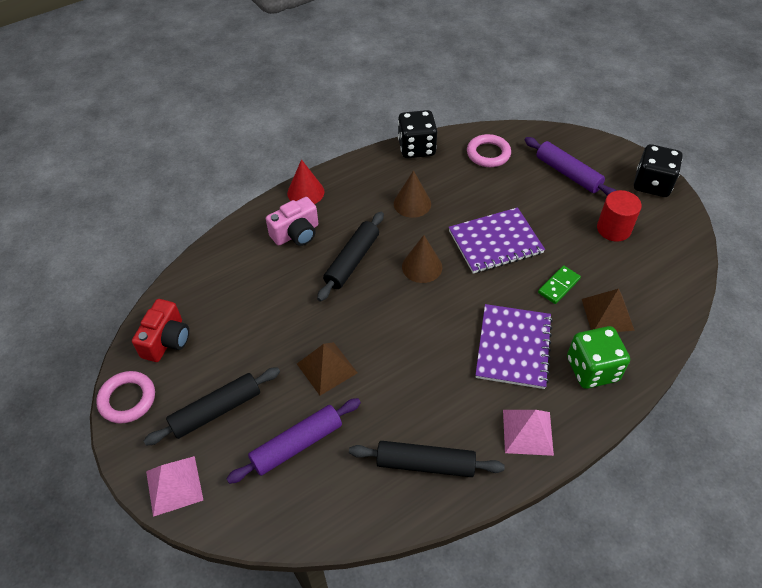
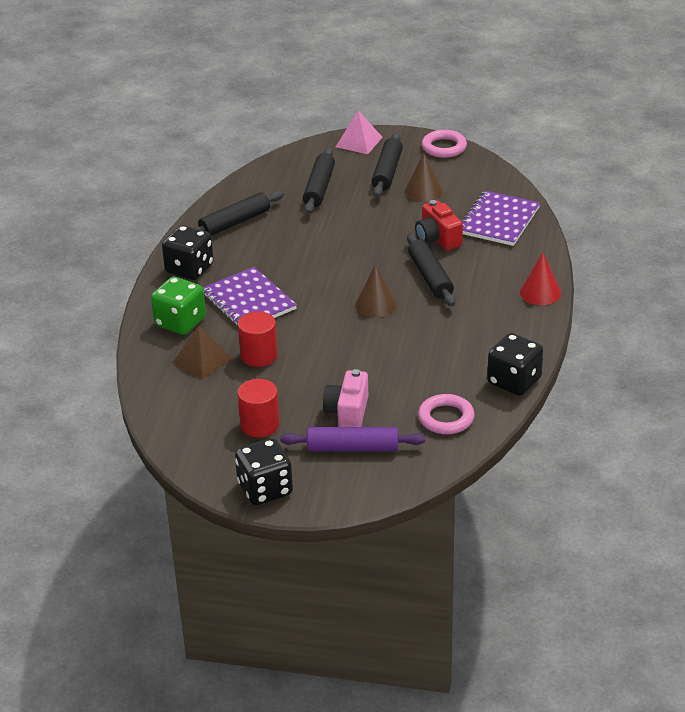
camera: 135 degrees right, 15 degrees down
red camera [132,299,189,362] -> red camera moved to [415,200,463,250]
purple rolling pin [226,398,361,484] -> black rolling pin [303,148,335,214]
pink camera [266,197,318,246] -> pink camera moved to [323,369,368,427]
brown pyramid [297,342,357,396] -> none
brown cone [394,170,431,218] -> brown cone moved to [405,153,443,202]
purple notebook [449,207,545,274] -> purple notebook moved to [462,191,540,246]
pink pyramid [503,410,554,456] -> black dice [162,225,214,280]
green domino [538,265,581,304] -> red cylinder [238,311,278,367]

